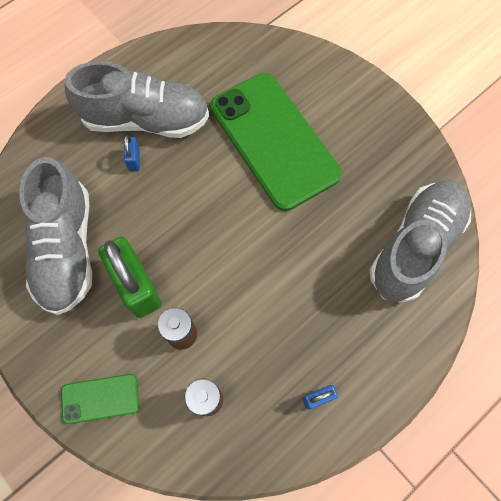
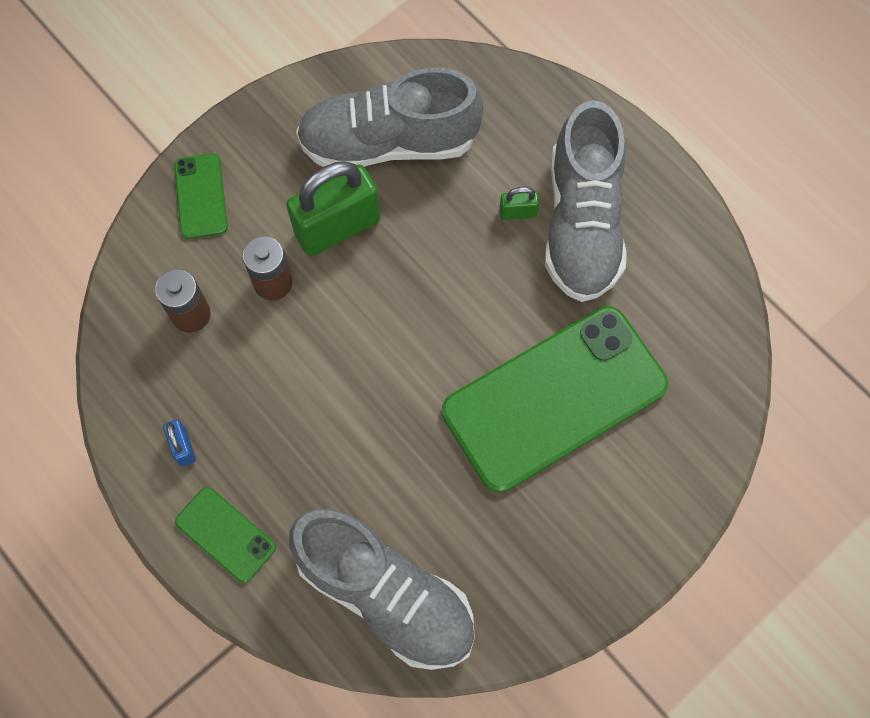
camera: 90 degrees right, 0 degrees up
blue padlock [124,135,140,171] -> green padlock [499,187,540,220]
none -> green phone [175,487,276,583]

